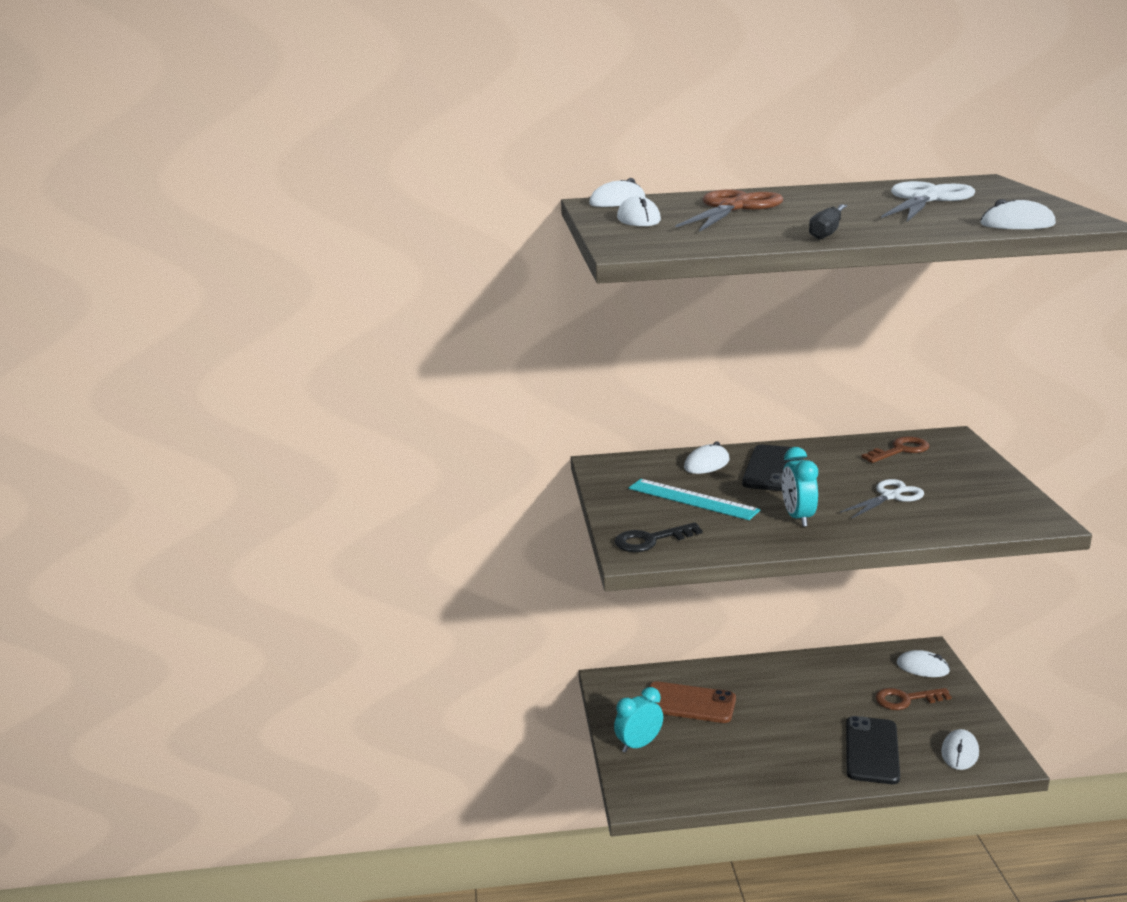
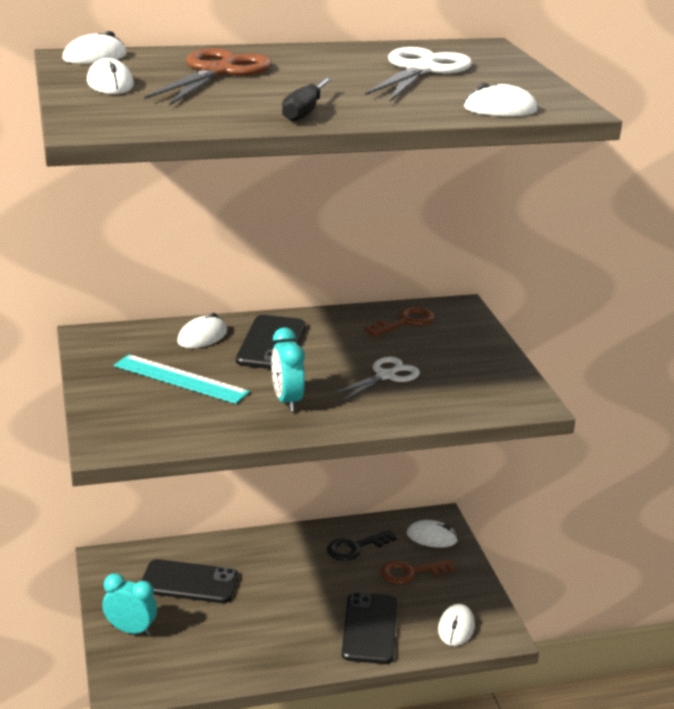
camera: 10 degrees left, 5 degrees up
turquoise clock [614,687,663,753] -> turquoise clock turned 60 degrees clockwise [102,573,157,636]
black key [615,523,702,552] -> black key moved to [327,530,397,561]
brown phone [649,681,736,723] -> black phone [141,559,238,603]

